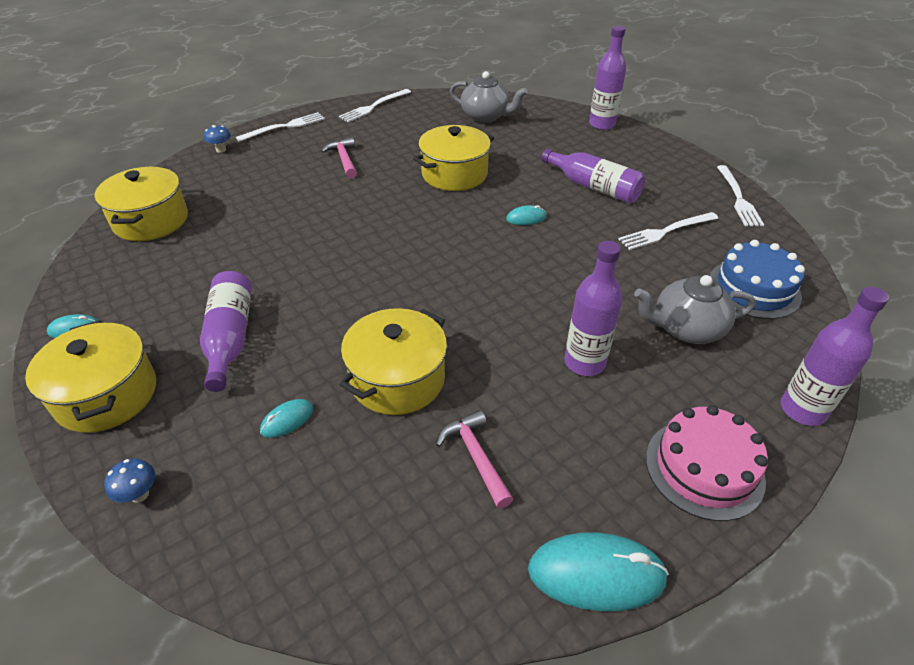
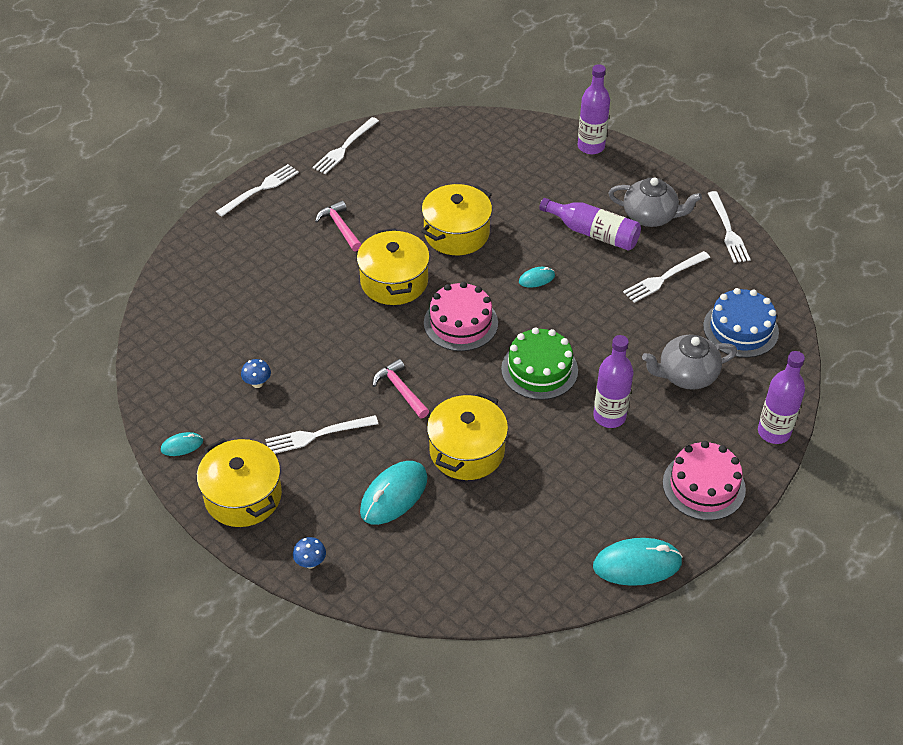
camera: 10 degrees left, 5 degrees up
yellow pot [94,167,188,241] -> yellow pot moved to [357,228,430,305]
purple bottle [200,271,252,392] -> white fork [265,415,378,454]
blue mushroom [204,125,231,153] -> blue mushroom moved to [241,359,271,388]
turquoise mouse [260,399,314,438] -> turquoise mouse [360,461,427,525], size x1.96
pink hammer [436,410,513,508] -> pink hammer moved to [372,359,429,418]
grey teapot [450,71,528,123] -> grey teapot moved to [608,177,702,227]
none -> pink cake [424,282,498,351]
none -> green cake [501,327,578,400]

